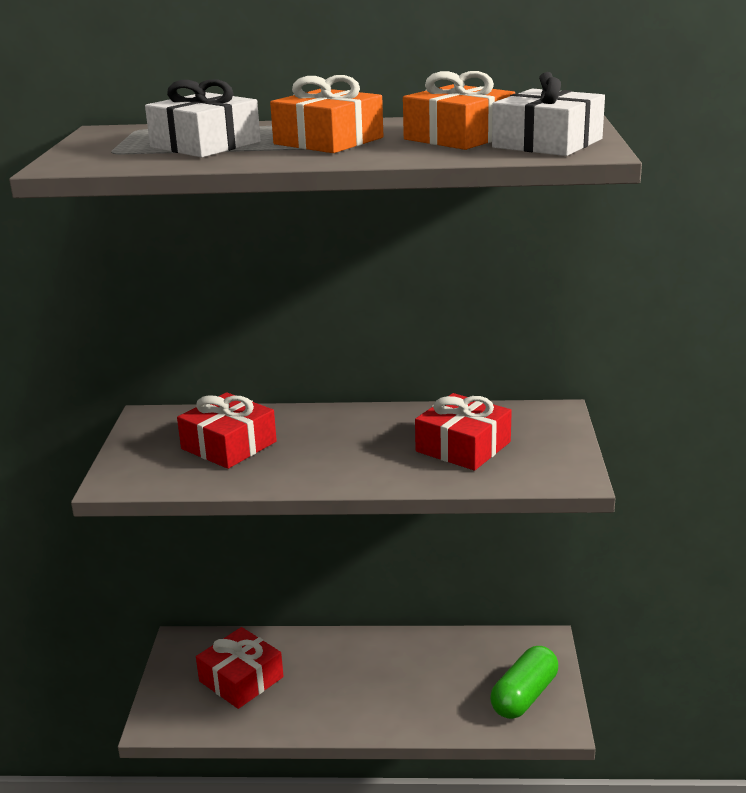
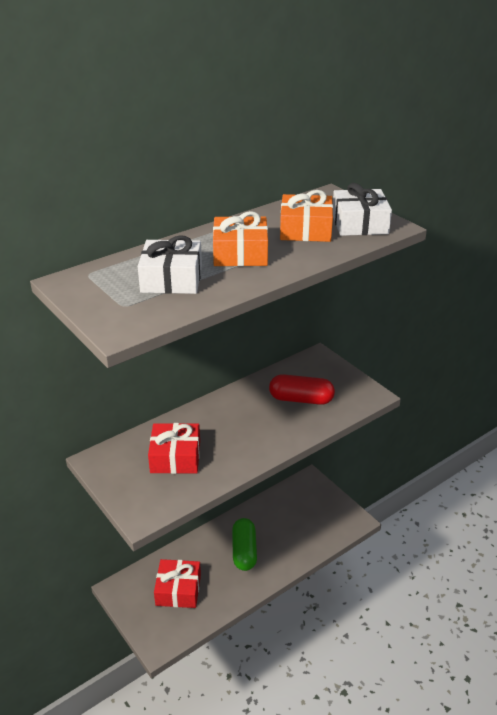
camera: 40 degrees left, 10 degrees up
red gift [415,393,512,470] -> red capsule [269,374,335,405]
green capsule [490,646,558,719] -> green capsule moved to [232,518,257,571]

